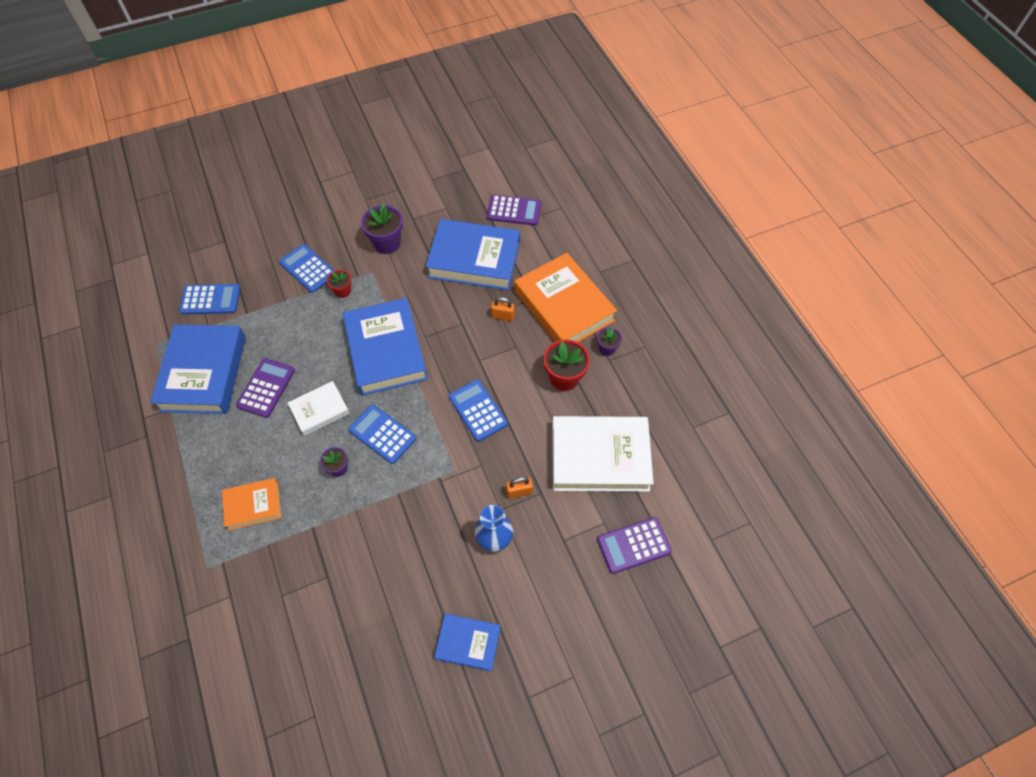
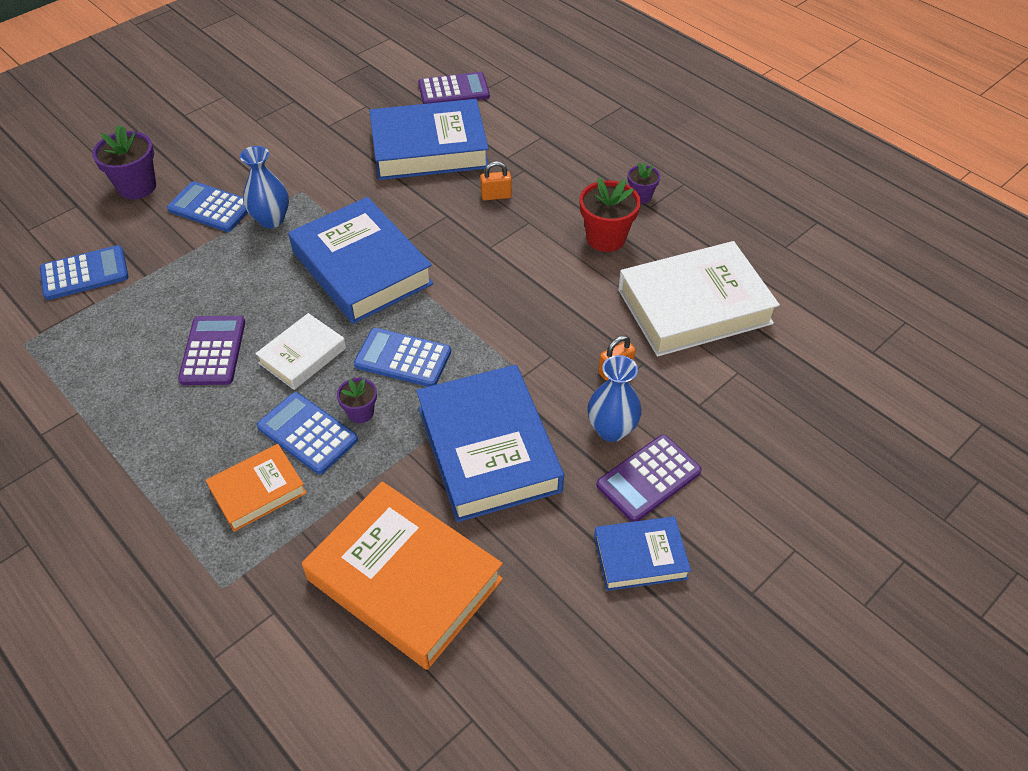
camera: 20 degrees left, 10 degrees down
blue book [150,324,246,414] -> blue book moved to [416,365,564,522]
red flower pot [327,270,351,298] -> blue vase [240,146,289,228]
purple flower pot [361,203,403,254] -> purple flower pot moved to [92,125,156,199]
blue calculator [449,380,508,442] -> blue calculator moved to [257,392,358,474]
orange book [515,253,617,342] -> orange book moved to [302,481,503,670]
purple calculator [597,517,672,574] -> purple calculator moved to [596,435,702,522]

